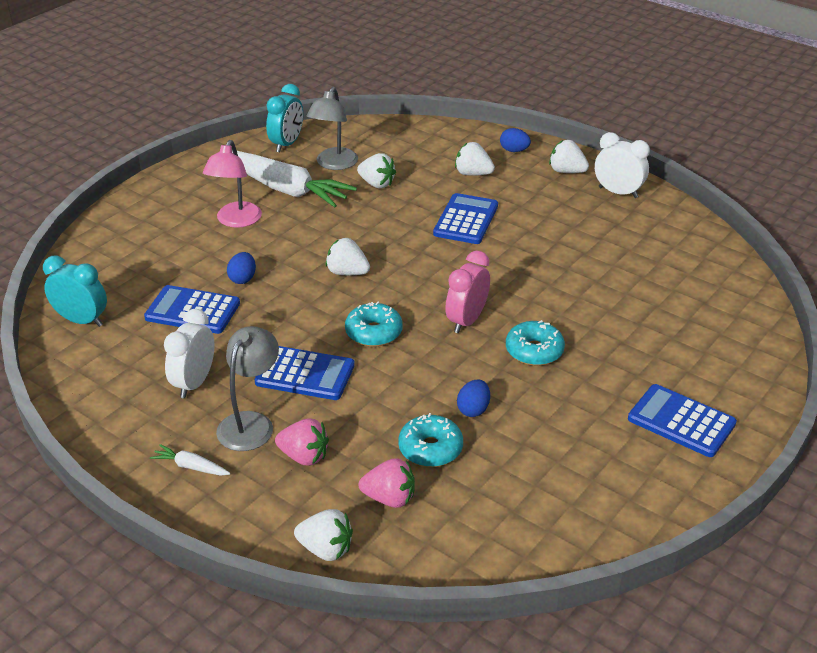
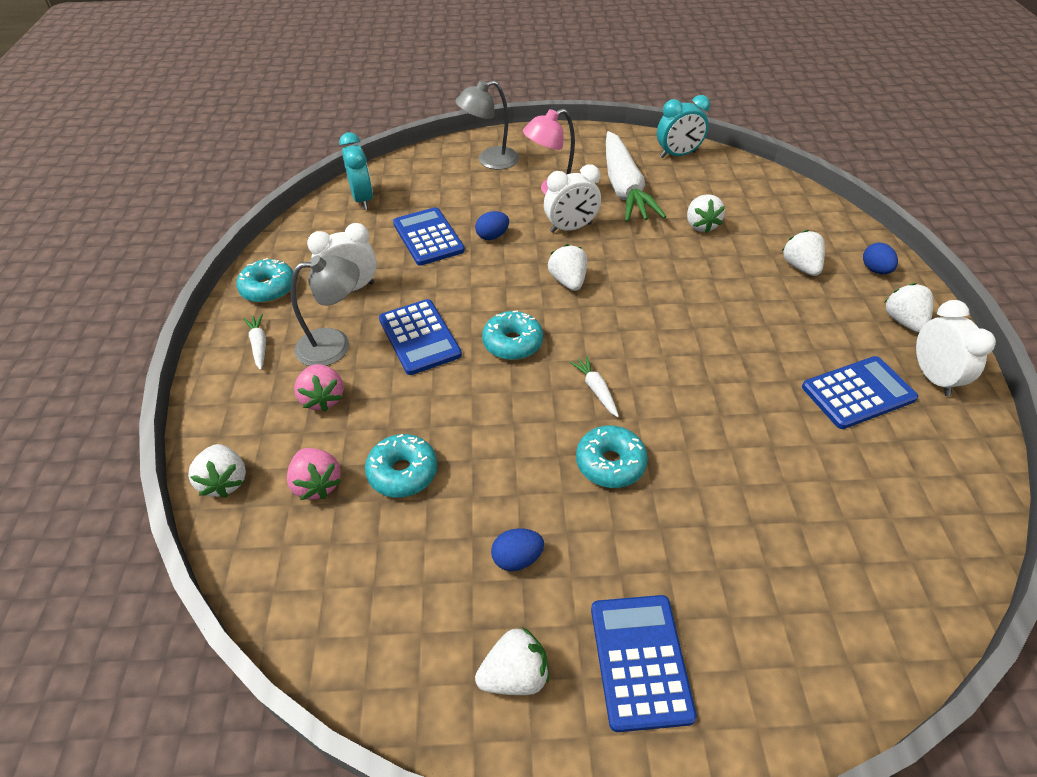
camera: 50 degrees right, 10 degrees up
grey lamp [307,87,358,170] -> grey lamp moved to [456,80,519,170]
blue calculator [433,193,498,244] -> blue calculator moved to [802,356,918,429]
pink clock [445,251,490,333] -> white carrot [569,356,619,417]
blue egg [457,380,490,417] -> blue egg moved to [491,528,544,571]
none -> turquoise donut [236,258,293,303]
none -> white strawberry [475,627,549,695]
none -> white clock [544,164,601,233]

